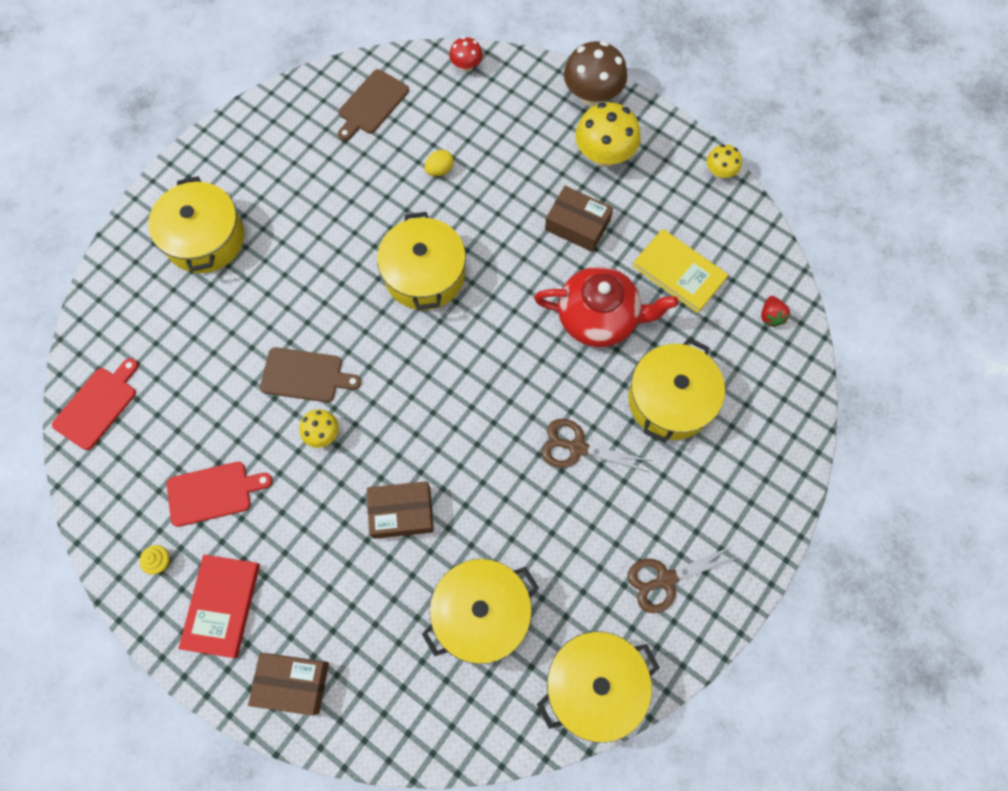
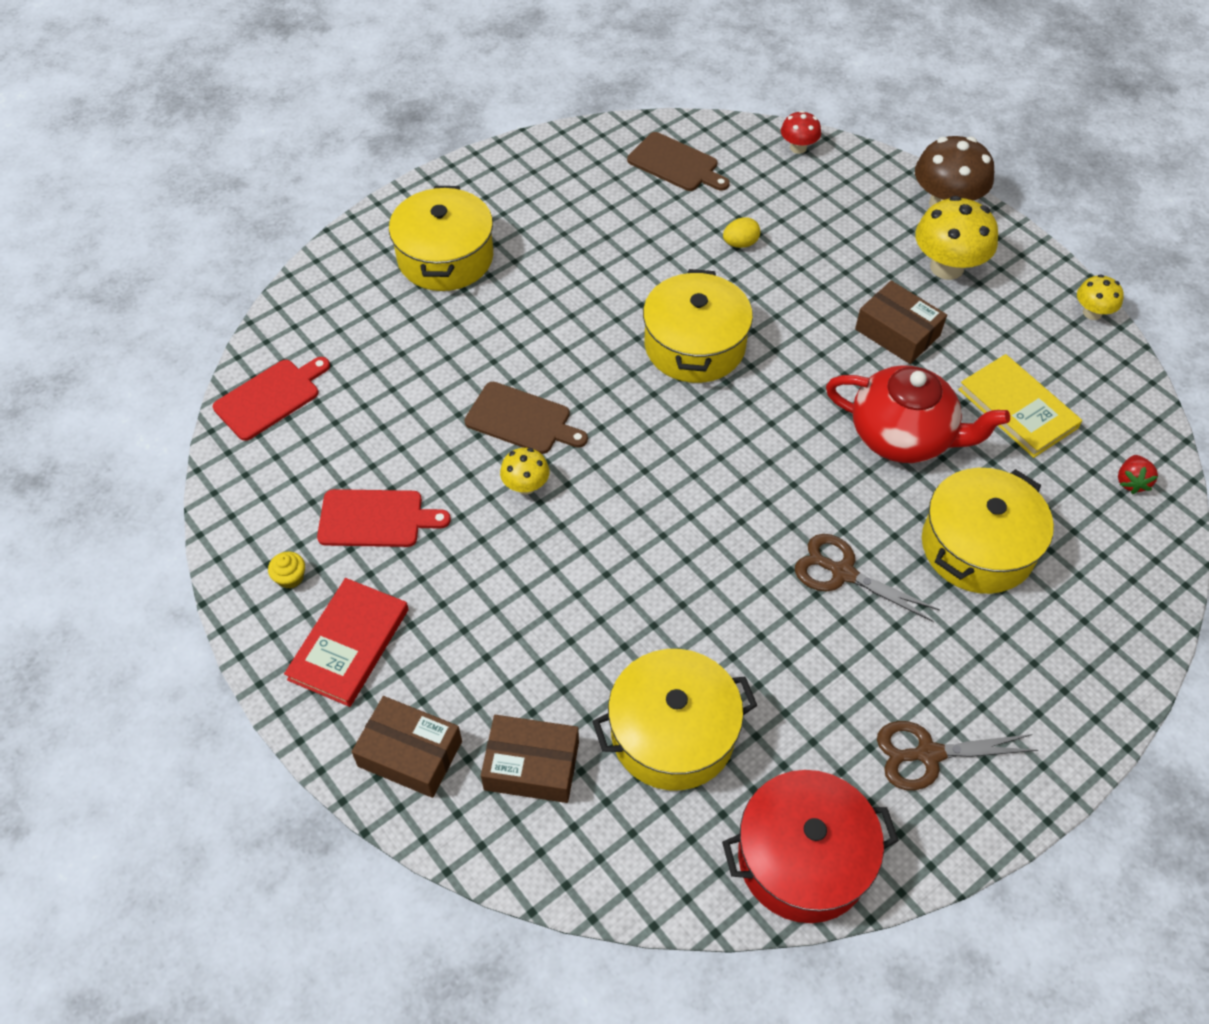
camera: 15 degrees right, 15 degrees down
brown cutting board [338,69,409,141] -> brown cutting board turned 105 degrees counterclockwise [627,132,730,191]
brown box [367,481,434,539] -> brown box moved to [481,715,579,803]
yellow pot [537,631,660,743] -> red pot [722,770,899,923]

